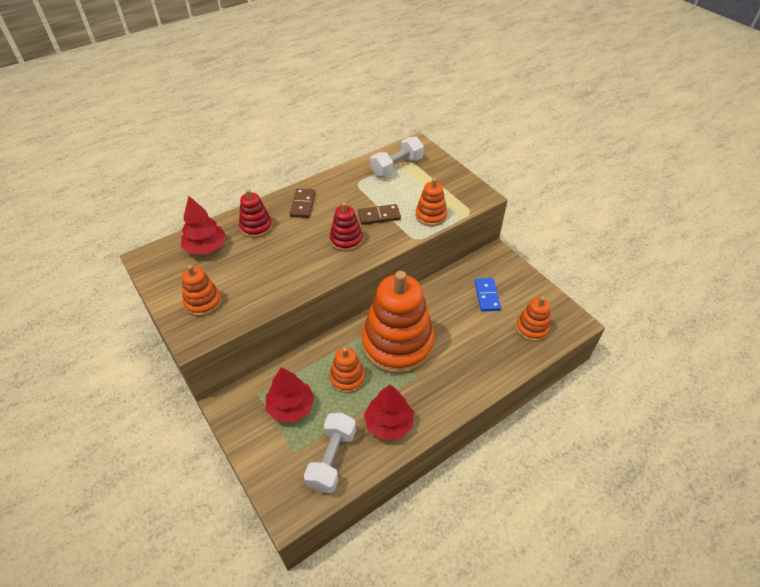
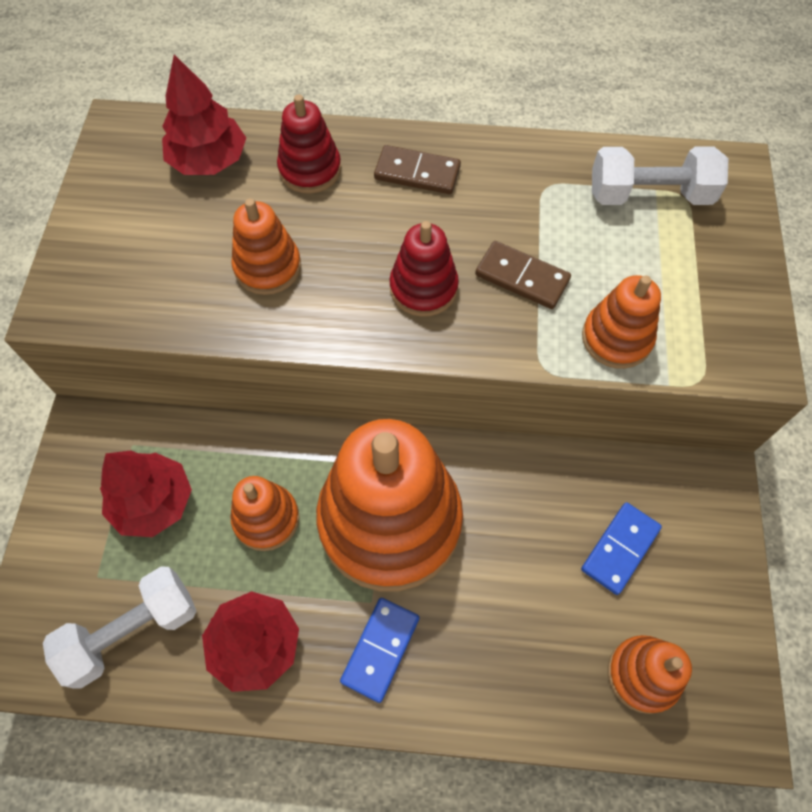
camera: 40 degrees right, 15 degrees up
orange stacking toy [182,265,222,316] -> orange stacking toy moved to [231,199,301,295]
brown domino [290,188,315,218] -> brown domino turned 60 degrees clockwise [374,145,461,194]
none -> blue domino [340,598,419,703]

